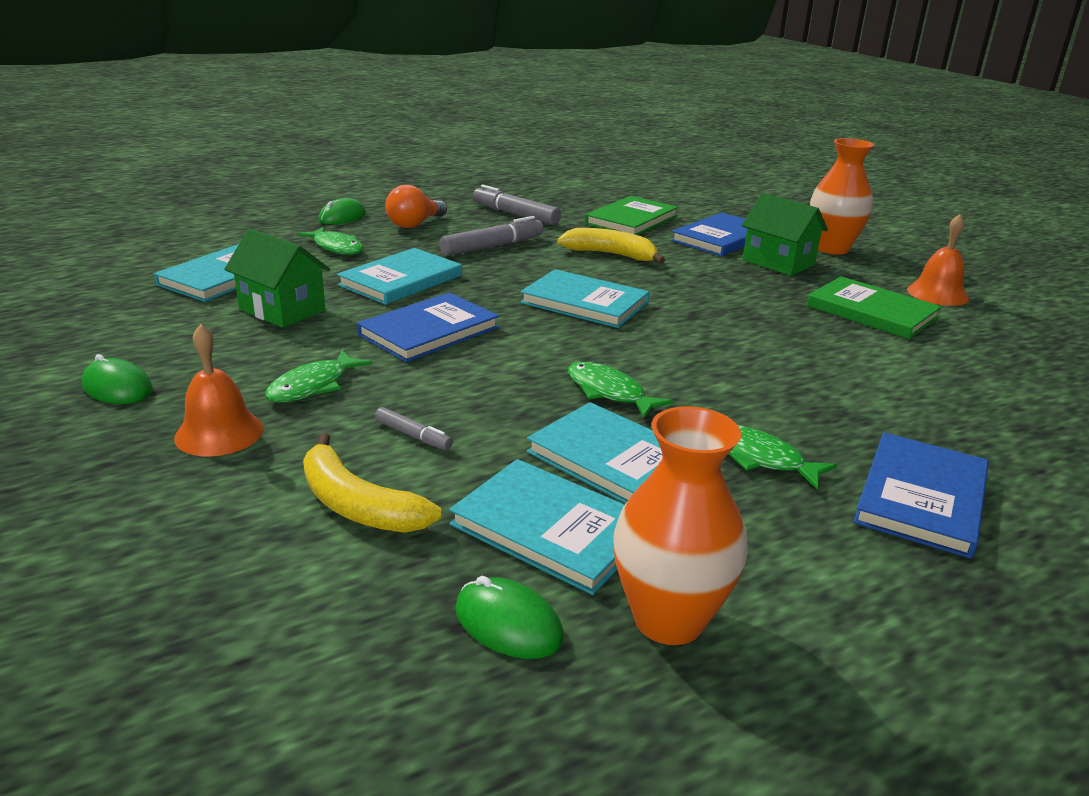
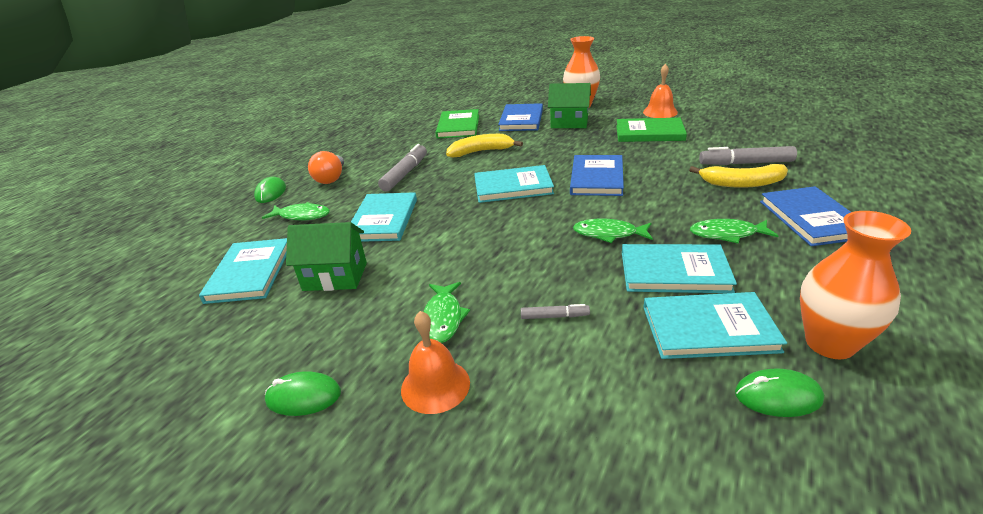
camera: 30 degrees left, 5 degrees up
yellow banana [303,433,441,533] -> yellow banana moved to [689,164,788,188]
blue book [357,292,499,362] -> blue book moved to [570,155,624,196]
grey marker [473,185,561,225] -> grey marker moved to [699,146,797,165]

